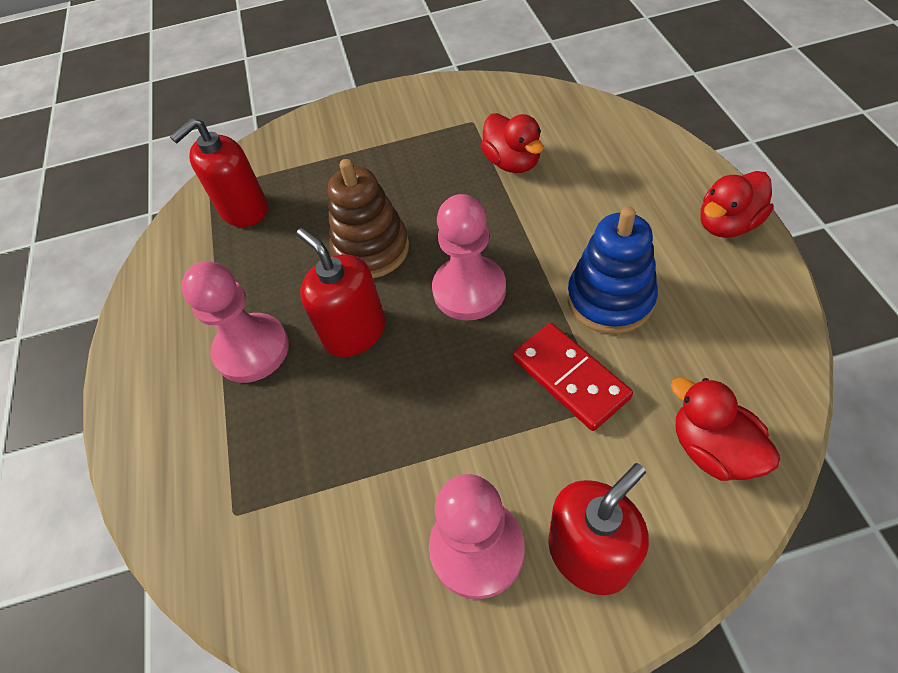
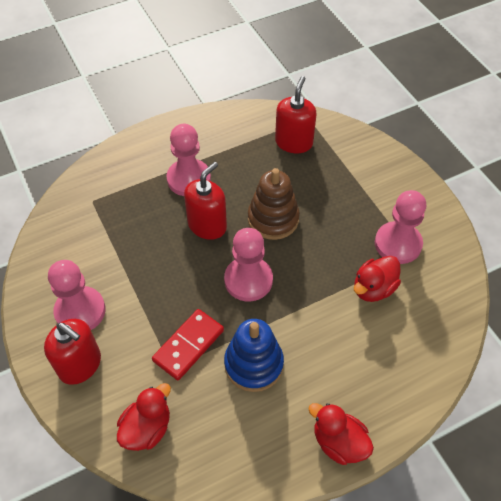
camera: 70 degrees right, 0 degrees up
red soap dispenser [170,118,268,227] -> red soap dispenser turned 75 degrees clockwise [275,76,317,153]
none -> pink pawn [375,190,426,264]

